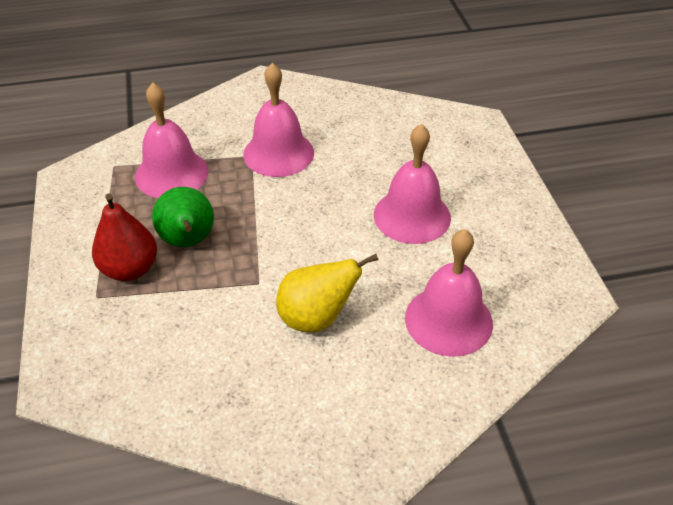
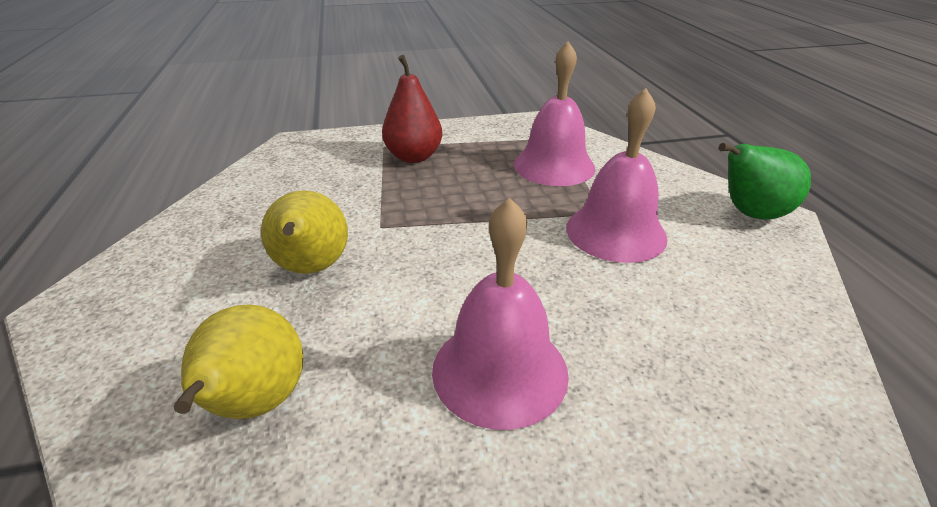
camera: 90 degrees right, 10 degrees down
green pear [152,187,214,247] -> green pear moved to [719,143,811,220]
pink bell [405,229,493,357] -> yellow pear [173,304,303,419]

